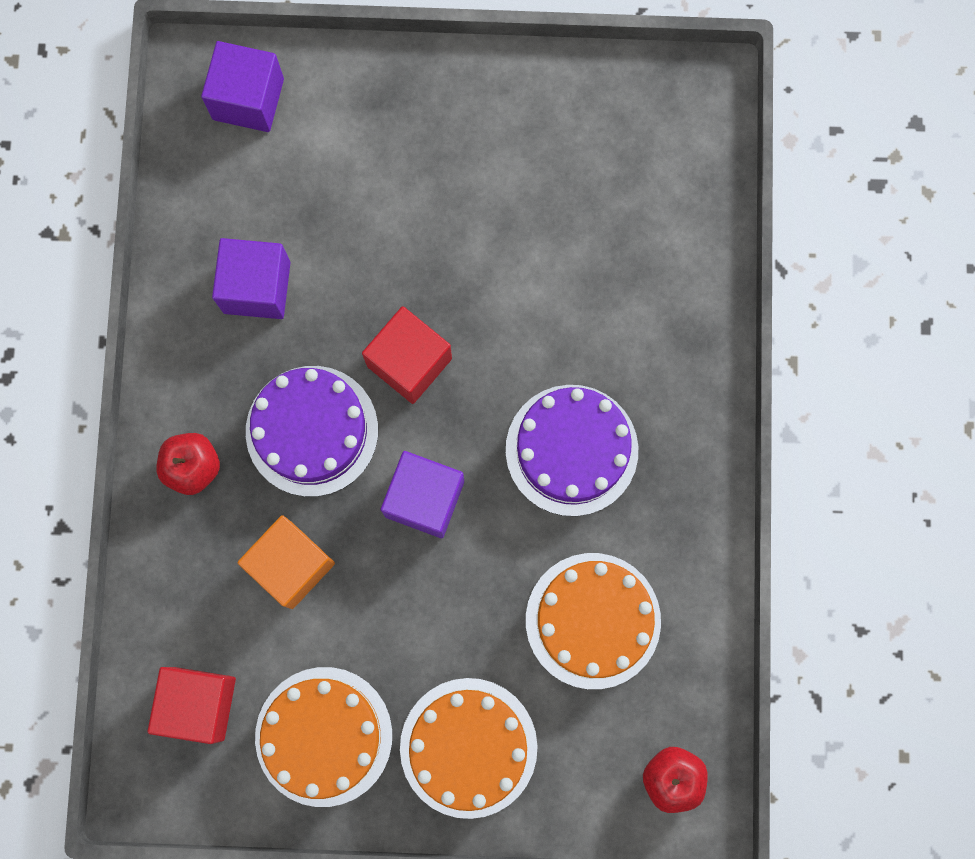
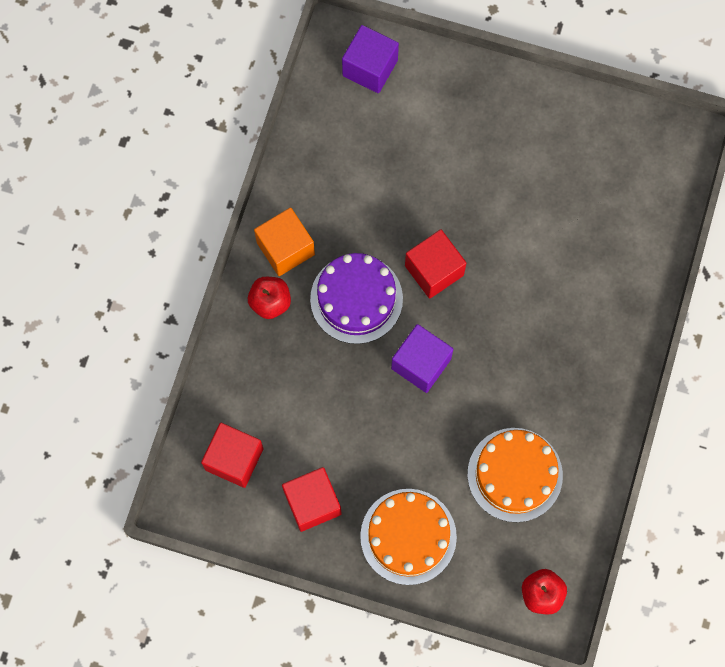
camera: 15 degrees right, 5 degrees down
purple cube [212,238,291,319] -> none
orange cube [237,515,335,609] -> orange cube moved to [254,207,315,276]
orange cake [255,667,392,807] -> red cube [282,467,342,532]
purple cake [506,385,638,516] -> none

